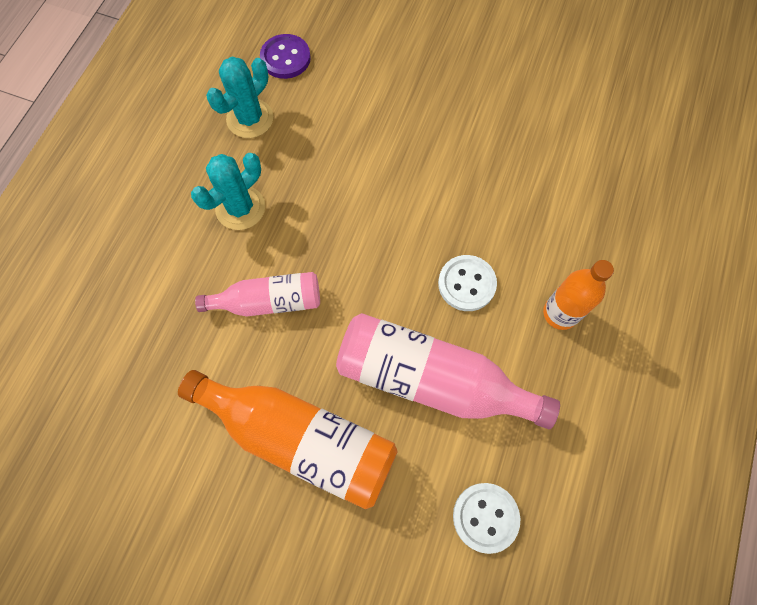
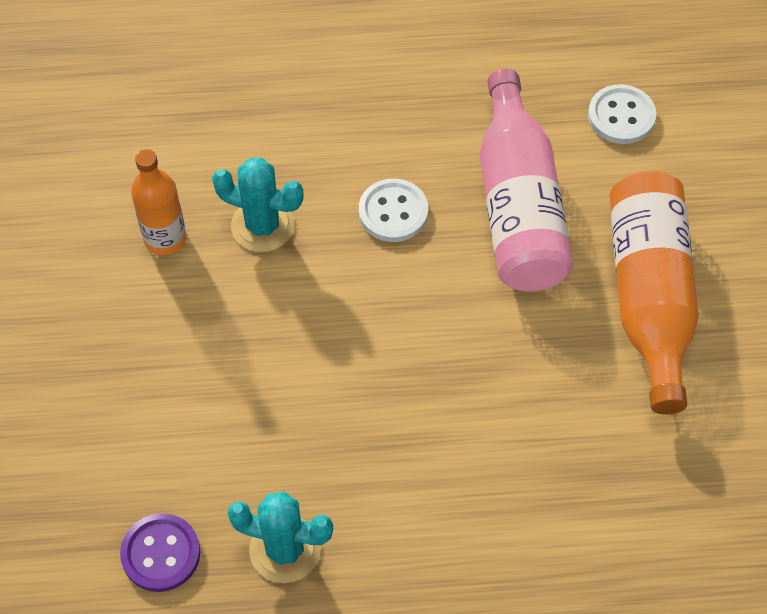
camera: 115 degrees left, 10 degrees down
turquoise cactus [191,153,265,230] -> turquoise cactus moved to [212,158,304,252]
pink bottle [195,272,320,317] -> none
orange bottle [543,260,614,330] -> orange bottle moved to [131,149,186,255]

